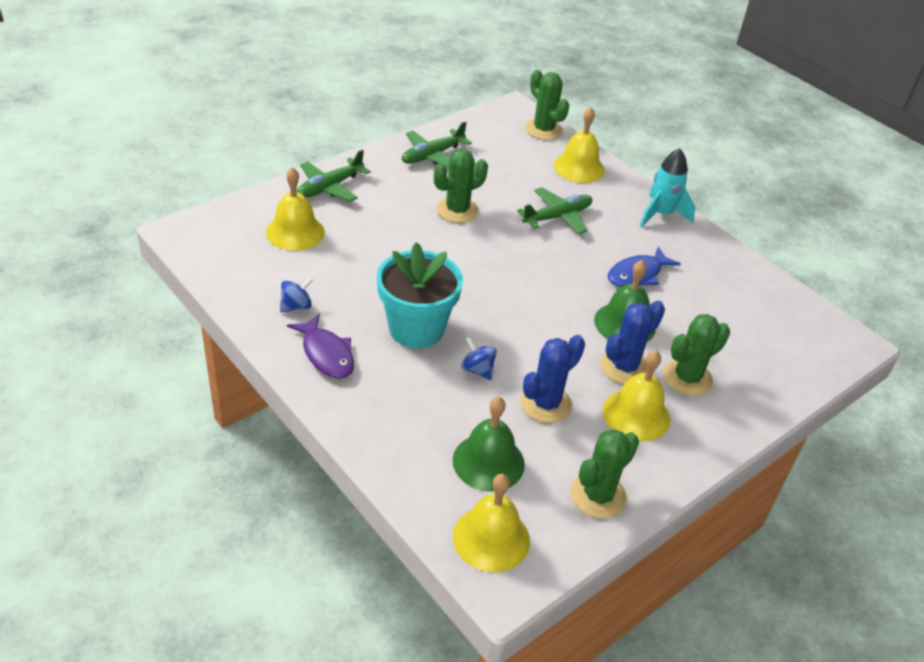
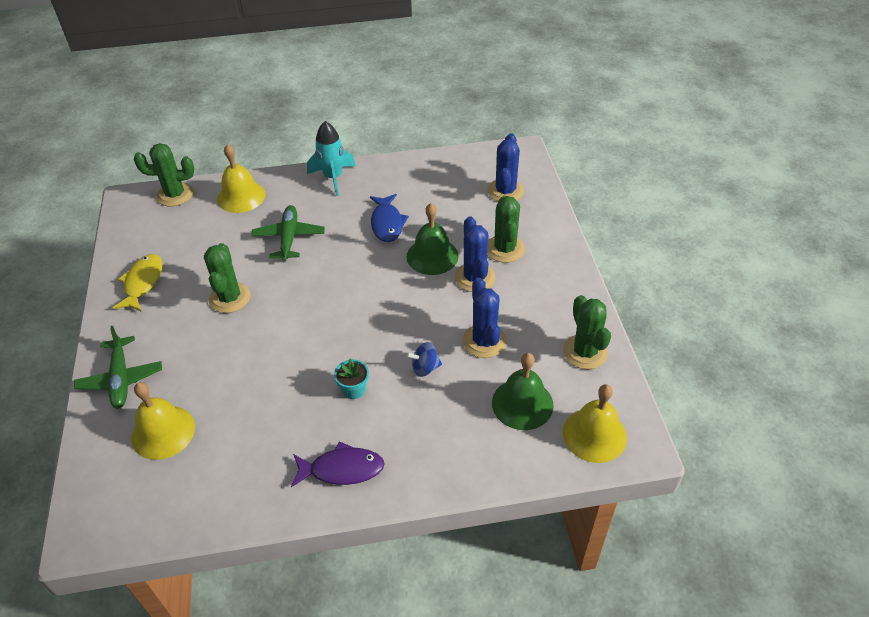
camera: 55 degrees left, 5 degrees up
blue spinning top [280,277,313,313] -> none
turquoise flower pot [377,242,463,348] -> turquoise flower pot [334,358,369,399], size x0.44
green plane [402,121,472,168] -> yellow fish [112,254,163,312]
yellow bell [603,350,670,441] -> none
none -> blue cactus [487,133,524,202]

